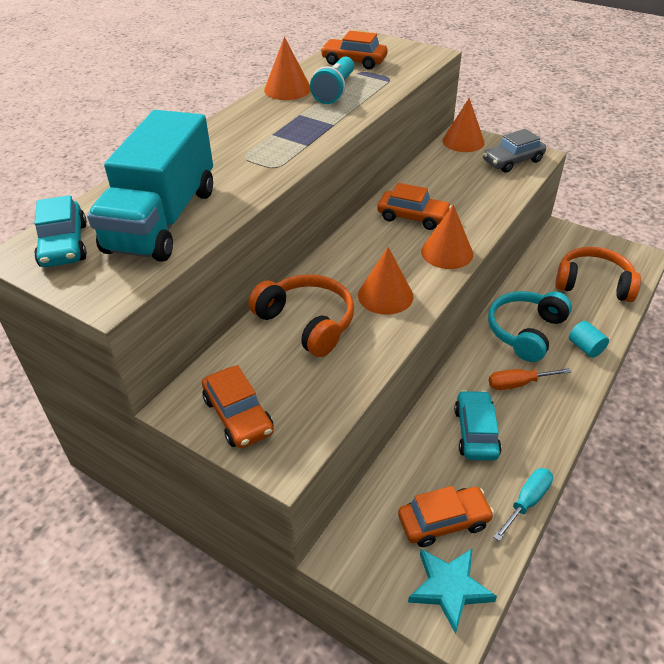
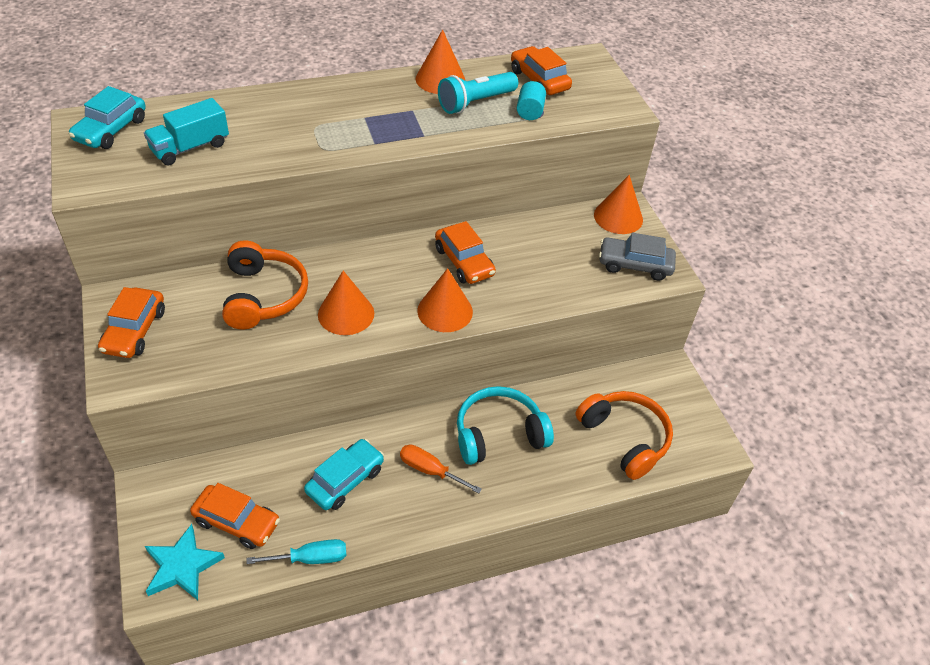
camera: 35 degrees right, 5 degrees up
turquoise truck [87,110,213,262] -> turquoise truck [144,98,229,165], size x0.53
turquoise cylinder [569,321,609,358] -> turquoise cylinder moved to [517,81,546,120]

